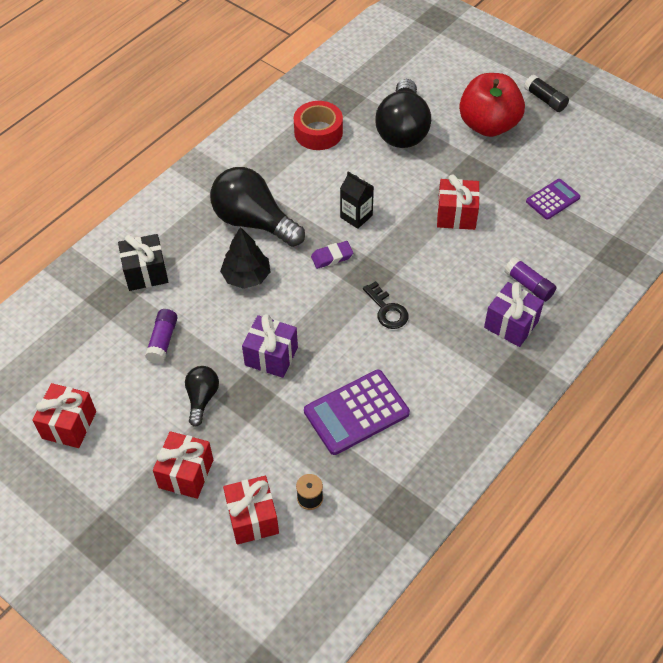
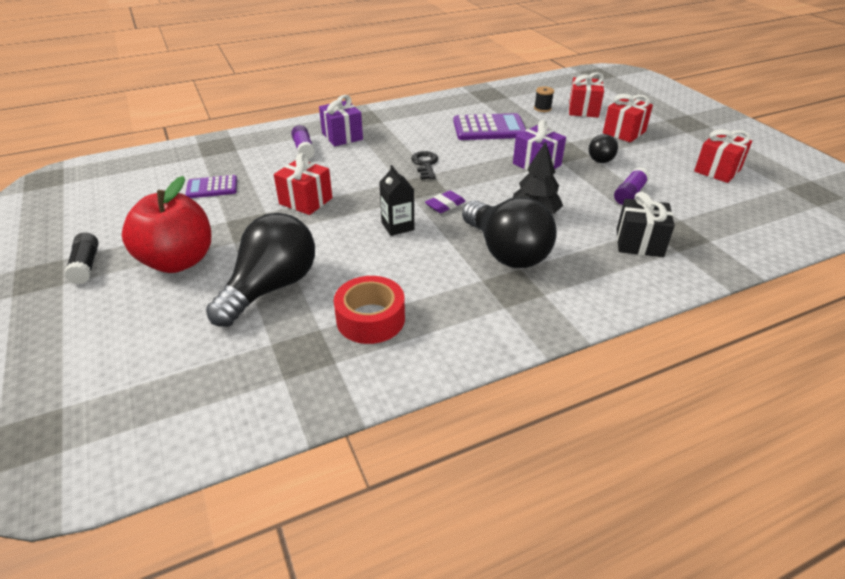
camera: 155 degrees left, 15 degrees down
purple eraser [311,241,353,269] -> purple eraser turned 45 degrees counterclockwise [425,190,466,213]

